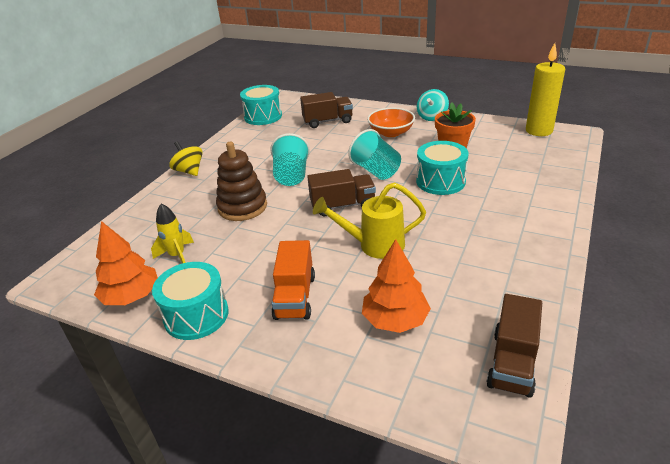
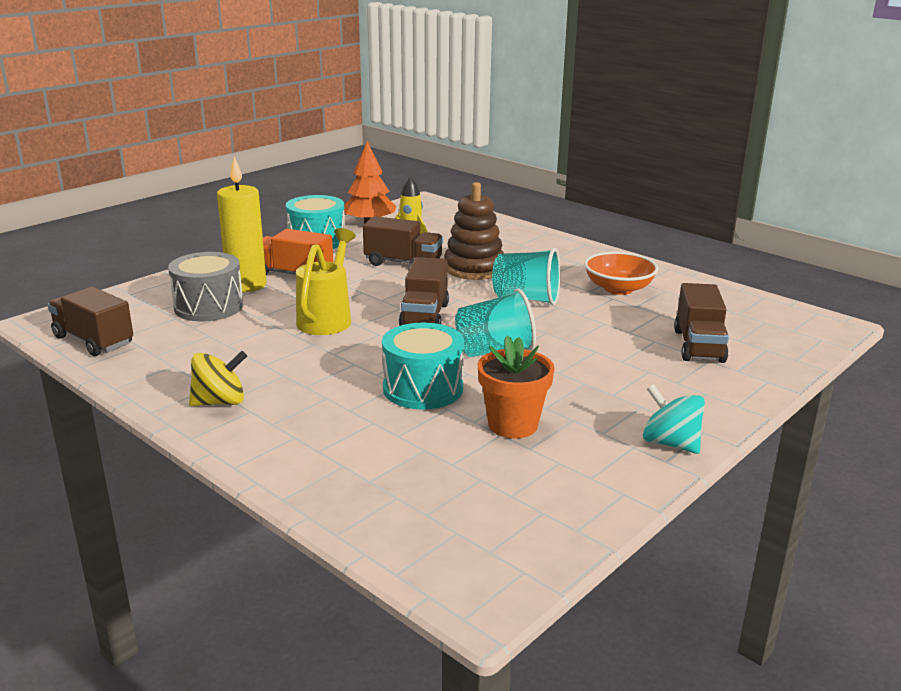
camera: 105 degrees right, 10 degrees down
yellow spinning top [169,141,203,176] -> yellow spinning top moved to [189,351,247,406]
turquoise drum [240,85,282,125] -> none
orange tree [362,239,431,333] -> grey drum [168,252,244,321]
orange bowl [367,108,415,137] -> orange bowl moved to [584,252,658,295]
yellow candle [526,43,565,136] -> yellow candle moved to [217,156,266,292]
none -> brown truck [363,216,443,266]

